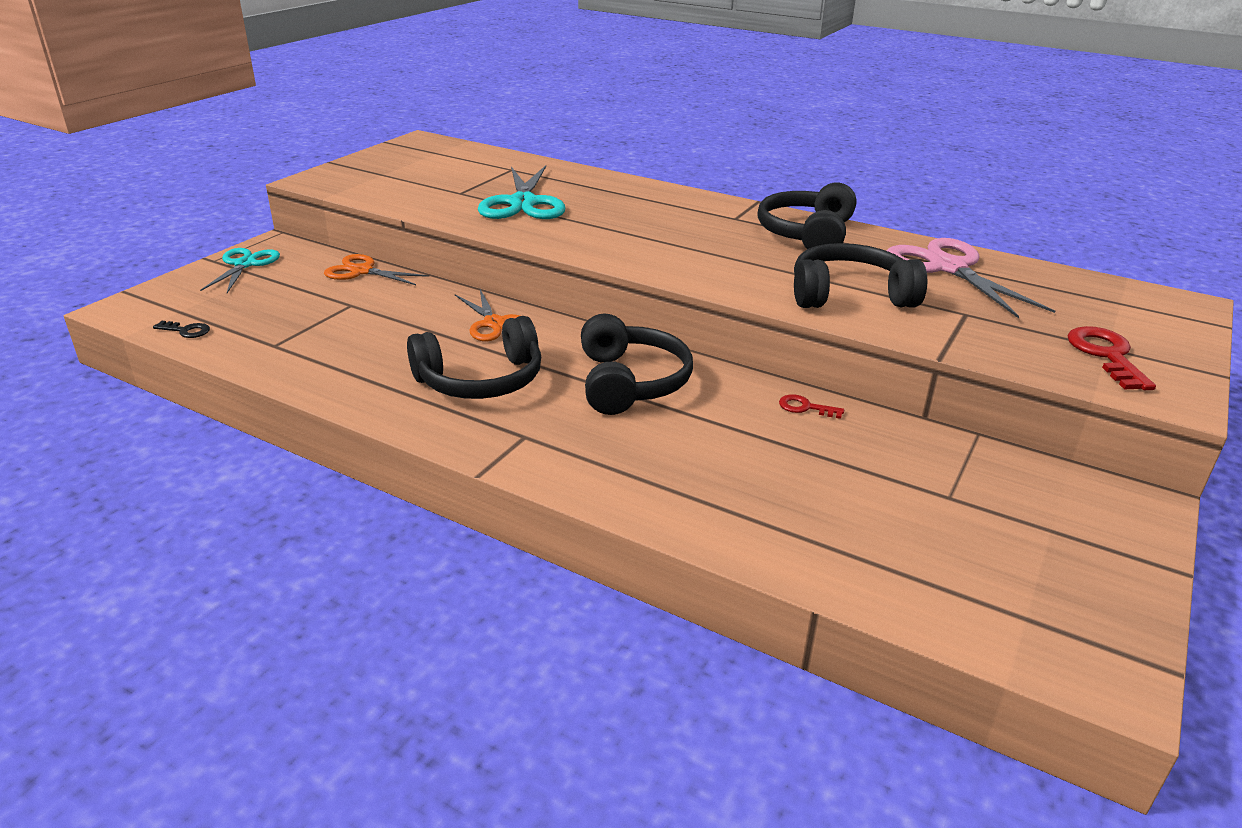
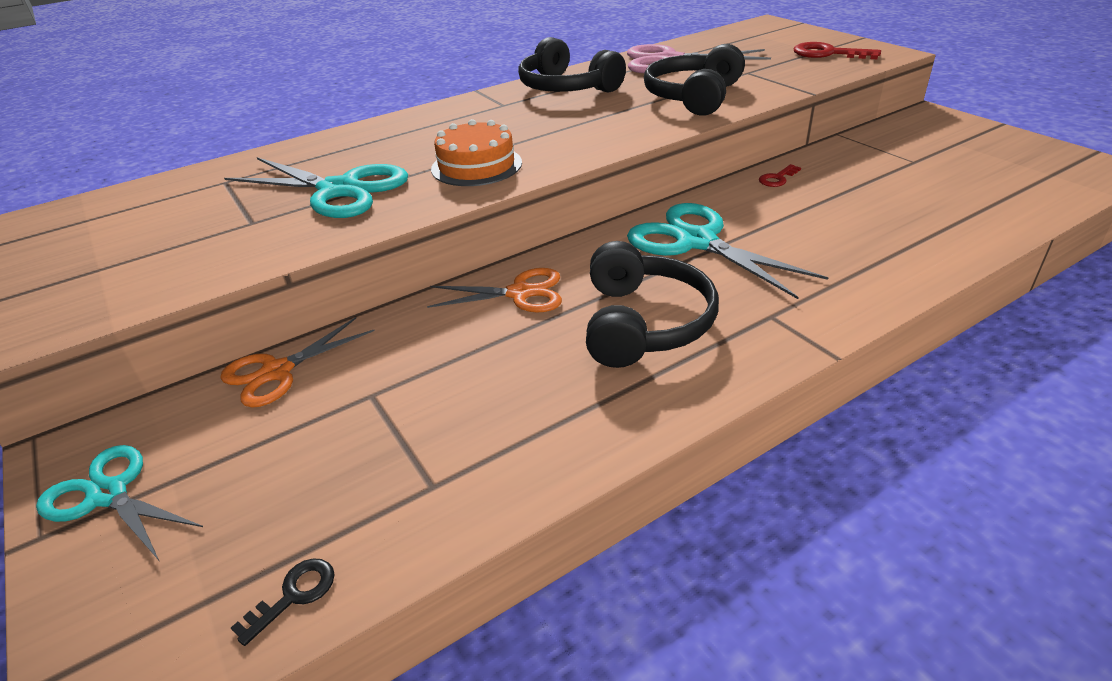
camera: 60 degrees left, 5 degrees up
black headphones [581,314,693,415] -> turquoise scissors [627,203,829,299]
none -> orange cake [431,119,522,186]

